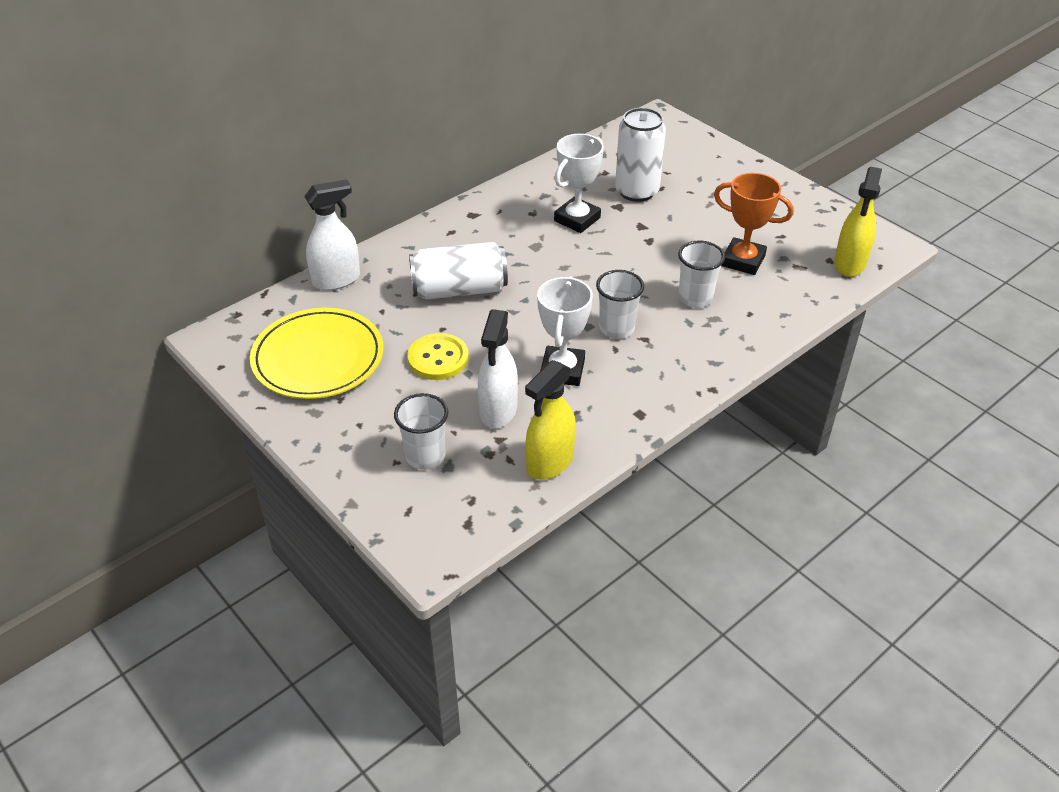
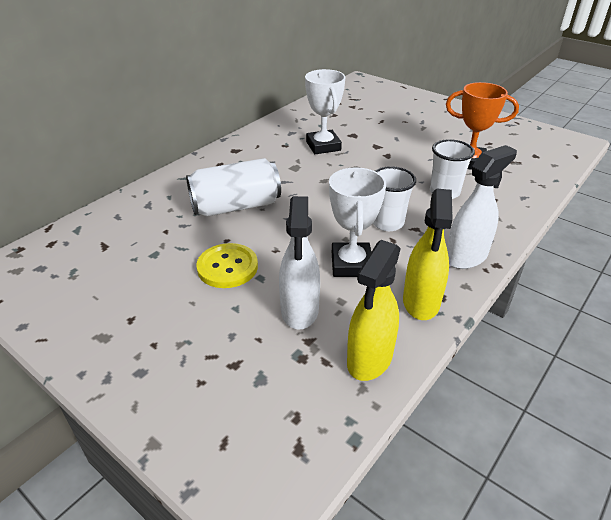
camera: 10 degrees left, 5 degrees down
yellow plate [250,308,384,399] -> none
white spray bottle [304,179,360,291] -> white spray bottle moved to [447,145,517,269]
white cup [394,393,449,470] -> none
white trophy [554,134,604,233] -> white trophy turned 45 degrees counterclockwise [305,69,345,154]
white can [615,108,666,202] -> none
yellow spray bottle [834,167,882,277] -> yellow spray bottle moved to [403,189,453,320]

